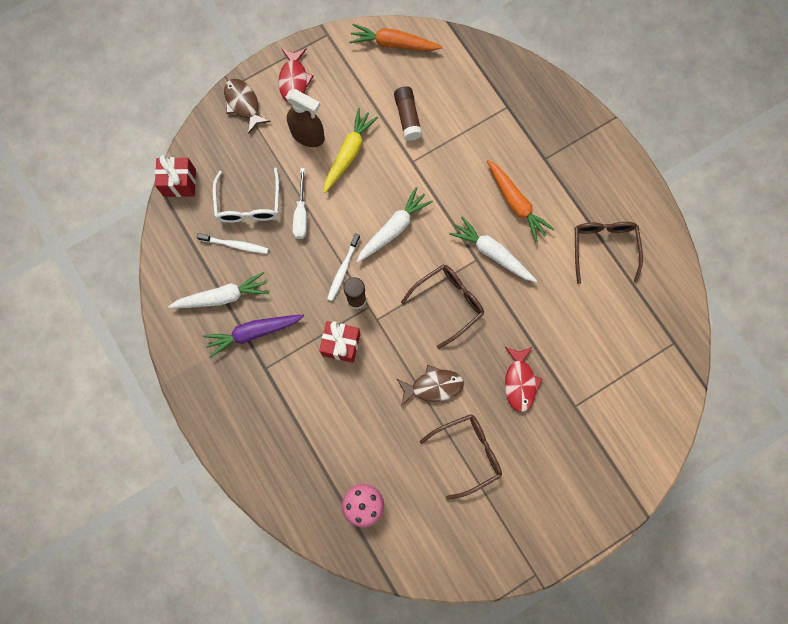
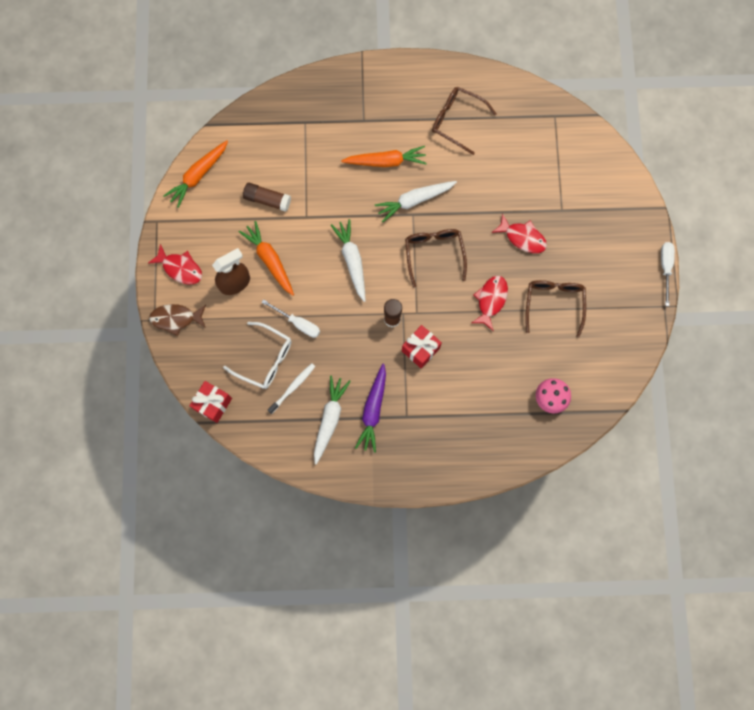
camera: 60 degrees left, 0 degrees up
yellow carrot [324,108,378,193] -> orange carrot [239,221,294,296]
white toothbrush [327,233,360,301] -> none
brown fish [397,365,464,406] -> red fish [472,276,508,331]
none -> white screwdriver [661,242,675,306]

